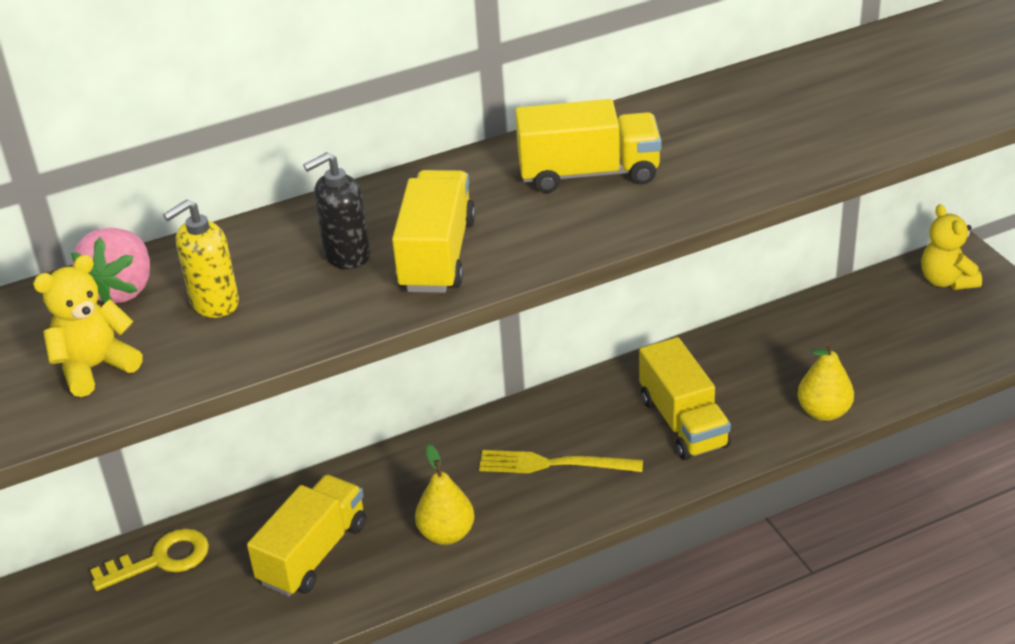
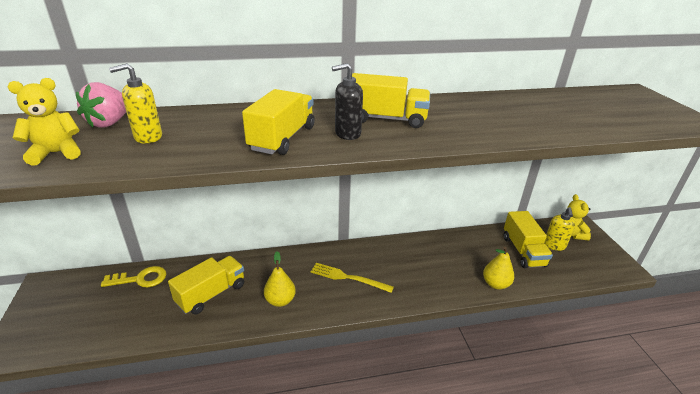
camera: 10 degrees right, 5 degrees down
black soap dispenser [303,152,370,269] -> black soap dispenser moved to [332,63,363,140]
yellow truck [639,337,731,460] -> yellow truck moved to [504,211,553,269]
none -> yellow soap dispenser [544,207,576,251]

